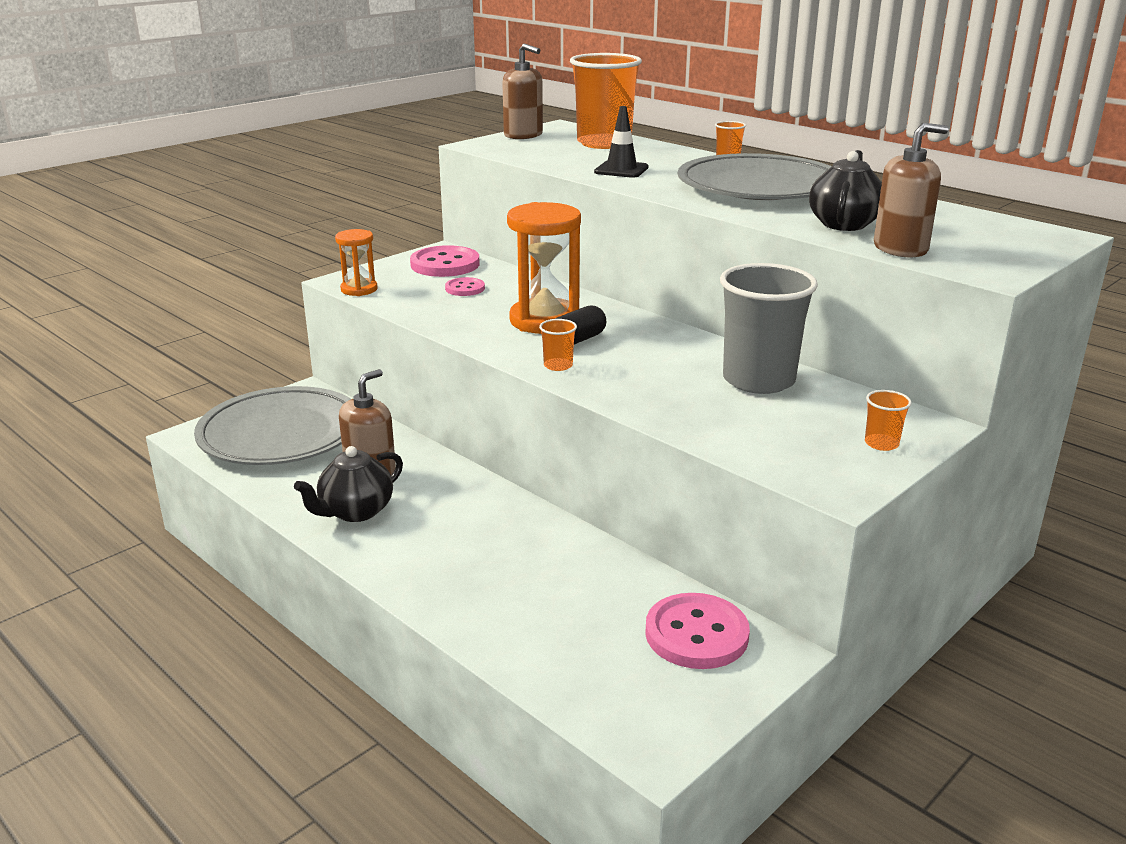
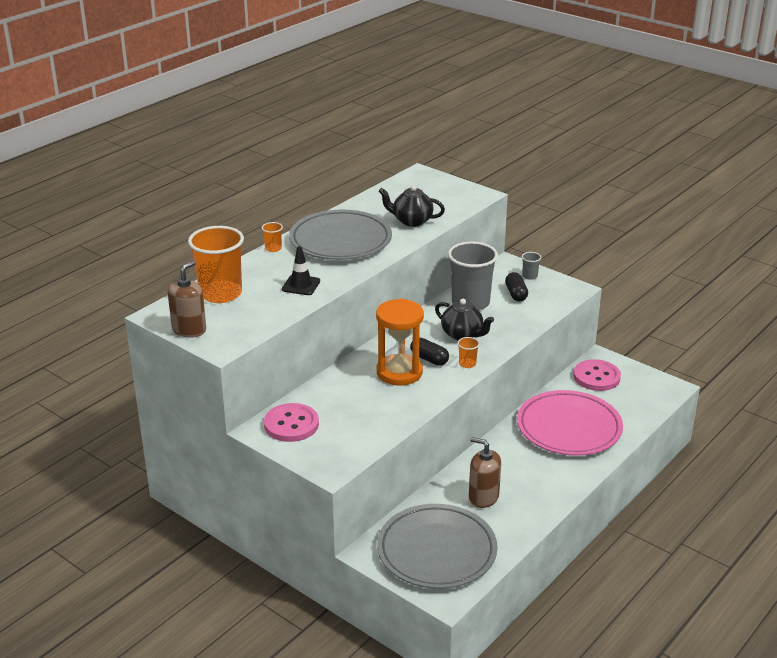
camera: 95 degrees left, 5 degrees up
black teapot [294,446,403,522] -> black teapot moved to [435,299,494,340]
orange hourglass [335,229,378,296] -> none
pink button [445,277,485,296] -> none
orange cup [865,390,912,451] -> grey cup [522,252,541,280]
brown soap dispenser [874,123,948,257] -> none
none -> black capsule [505,272,528,301]
none -> pink plate [517,390,623,456]

